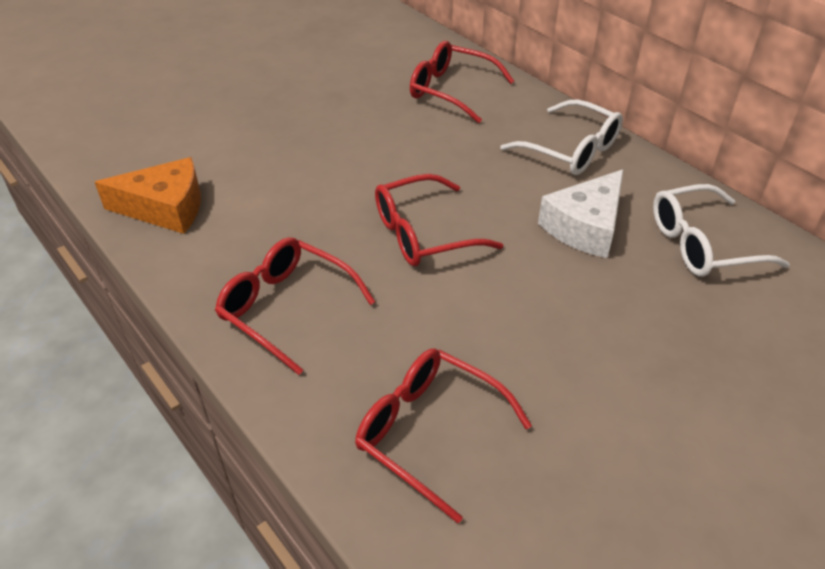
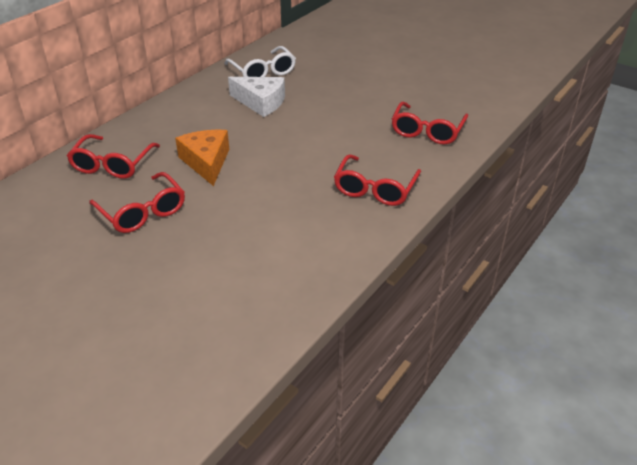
camera: 105 degrees left, 5 degrees down
orange cheese [95,157,201,234] -> orange cheese moved to [175,130,229,186]
red glasses [375,174,503,266] -> red glasses moved to [89,172,185,233]
white glasses [500,99,623,175] -> none

